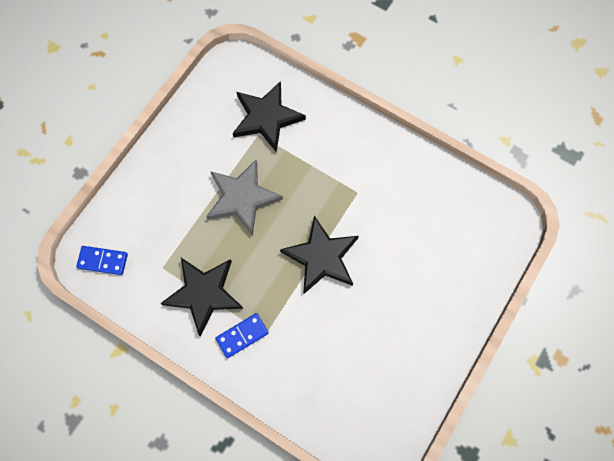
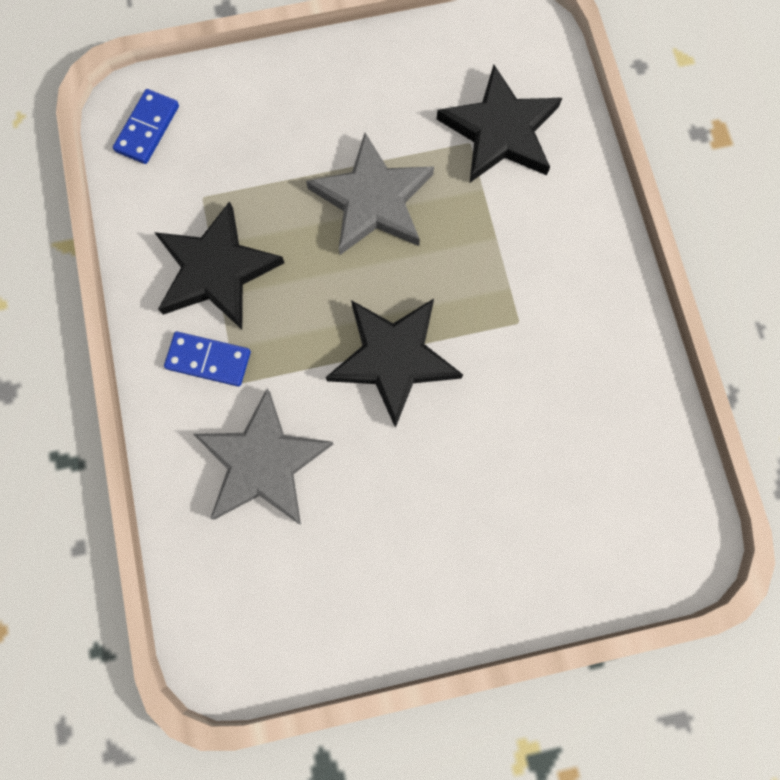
camera: 45 degrees right, 5 degrees up
blue domino [76,246,128,275] -> blue domino turned 60 degrees clockwise [113,89,179,164]
none -> grey star [193,389,333,524]

